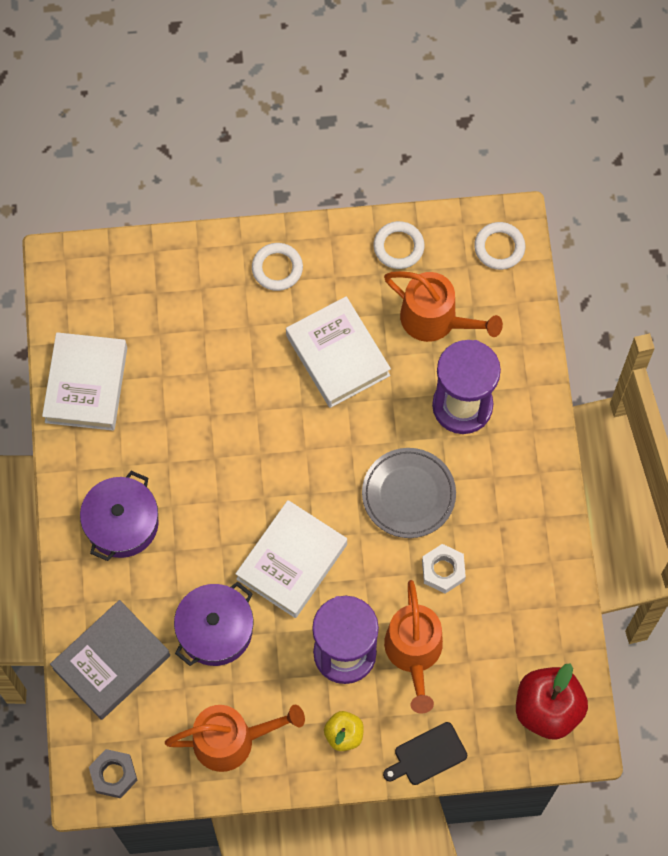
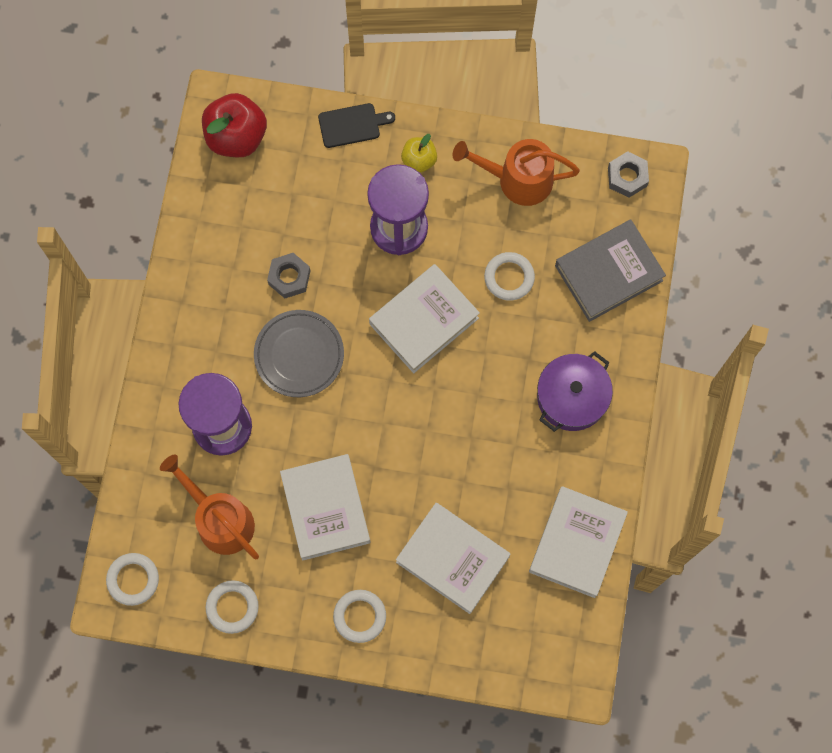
camera: 165 degrees left, 5 degrees up
purple pot [174,582,253,666] -> white ring [484,252,535,301]
orange watering can [384,580,443,714] -> none
white nut [422,544,466,594] -> grey nut [267,253,310,298]
none -> white book [396,503,510,614]

